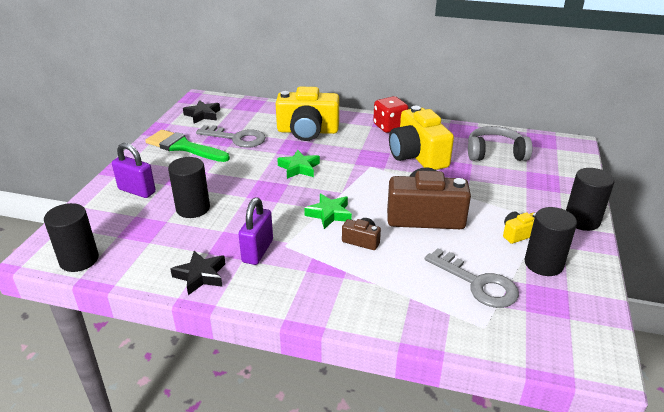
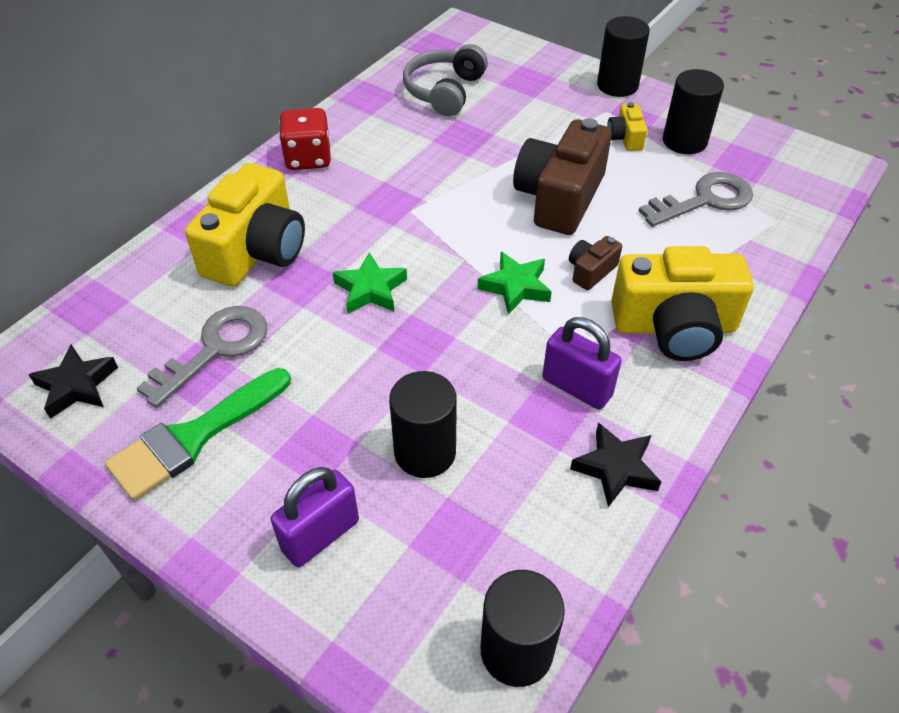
camera: 70 degrees left, 15 degrees up
yellow camera [389,106,454,170] -> yellow camera moved to [611,246,754,361]

